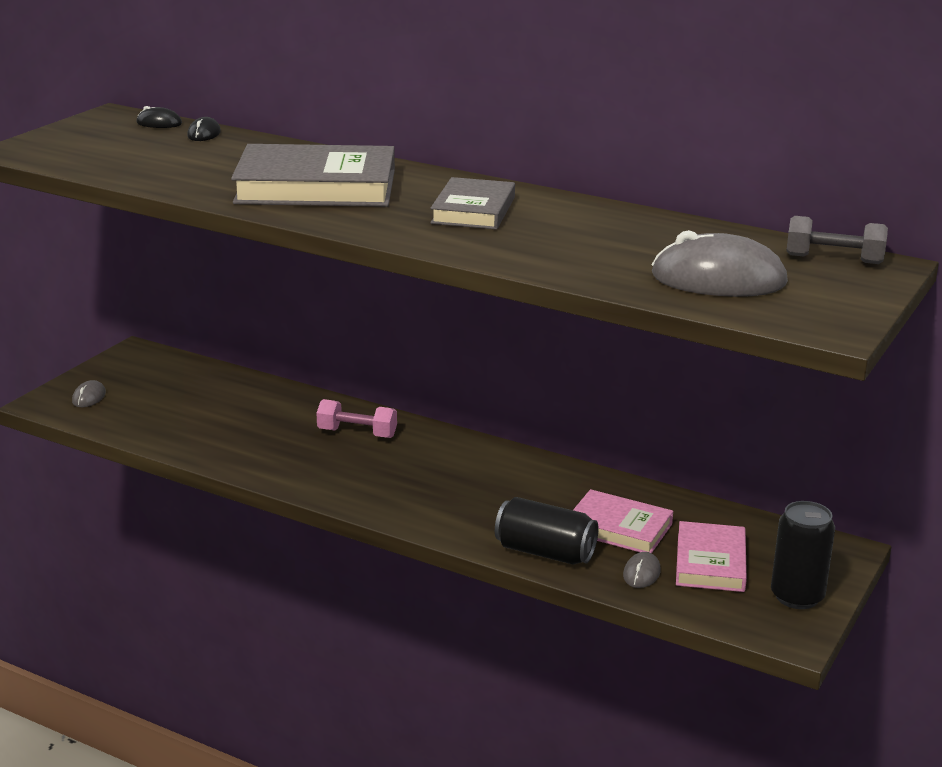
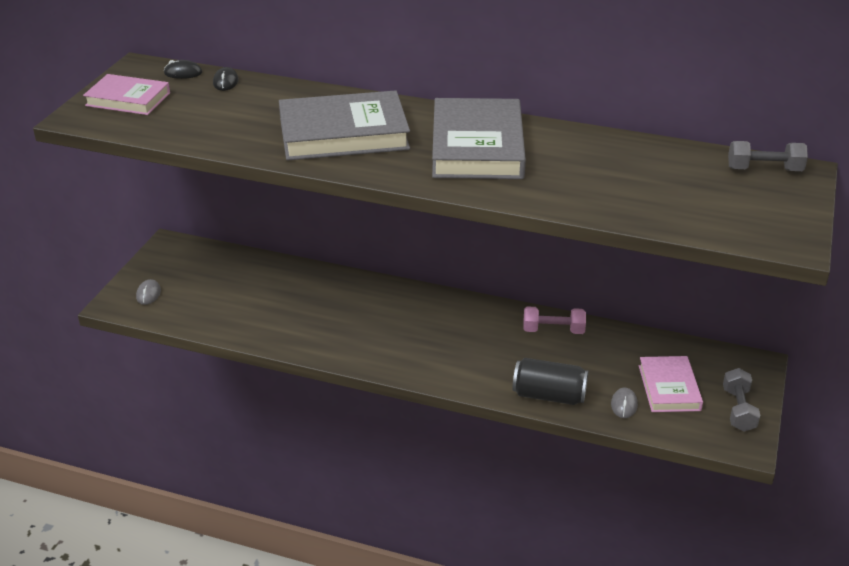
camera: 10 degrees left, 10 degrees up
pink dumbbell [317,399,397,438] -> pink dumbbell moved to [523,307,586,334]
grey book [430,177,515,229] -> grey book [432,98,526,179], size x1.67
pink book [573,489,673,553] -> pink book moved to [83,74,170,115]
grey mouse [652,230,788,297] -> none
black can [771,501,835,609] -> grey dumbbell [723,368,760,432]

